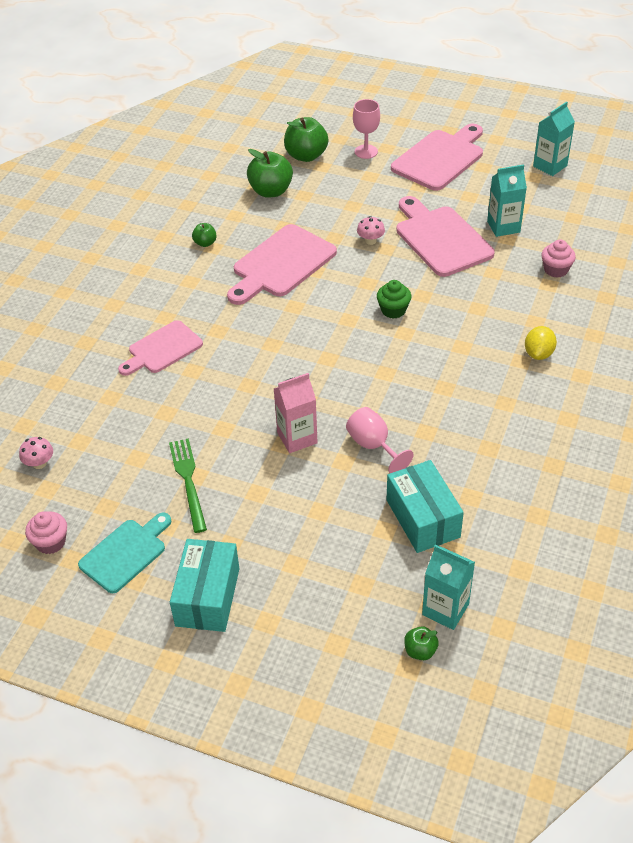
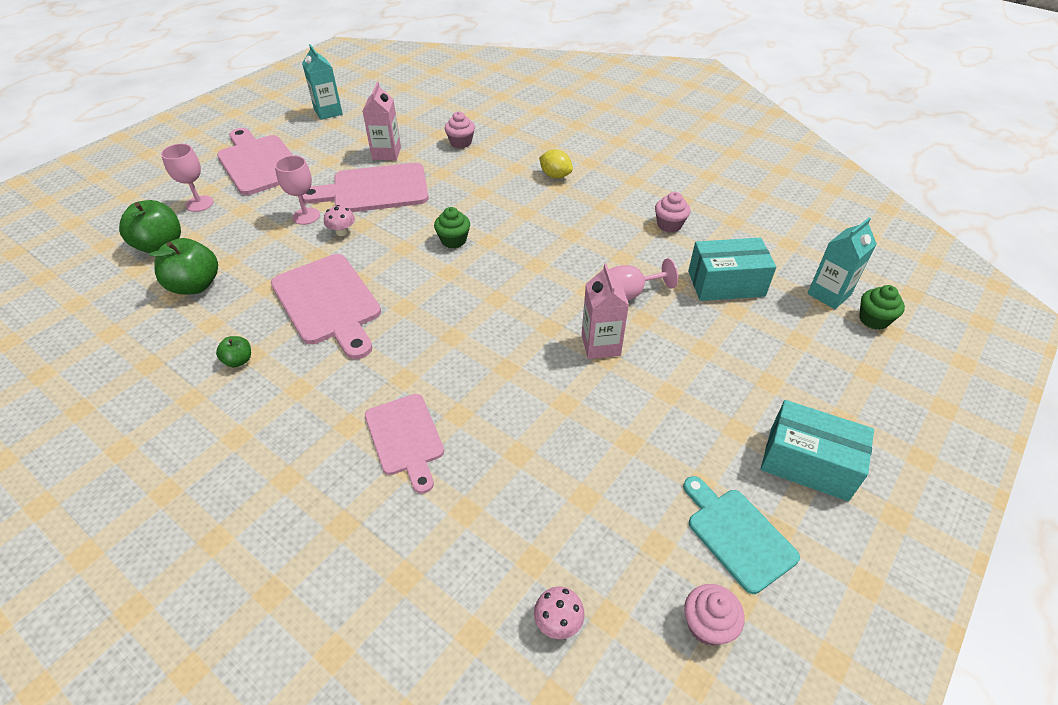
camera: 75 degrees left, 0 degrees up
green fork [169,438,207,533] -> none
green apple [404,626,439,660] -> green cupcake [859,285,905,330]
turquoise carton [487,164,527,237] -> pink carton [363,82,401,161]
none -> pink goblet [275,155,320,225]
none -> pink cupcake [655,192,690,232]

